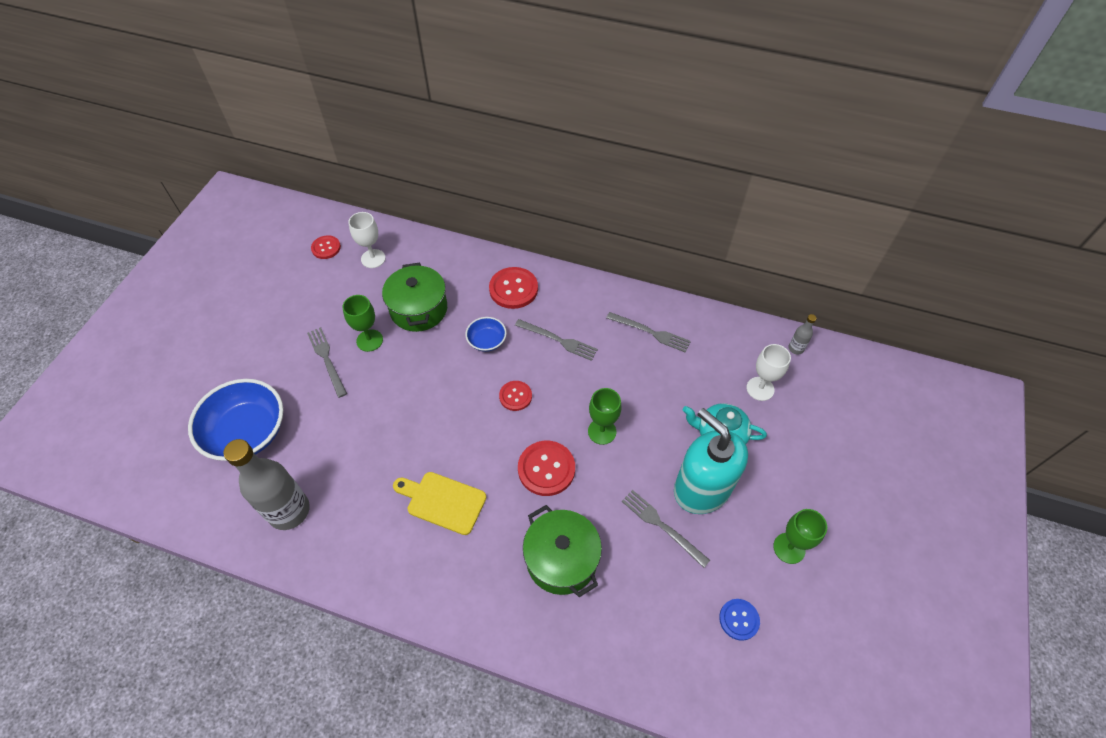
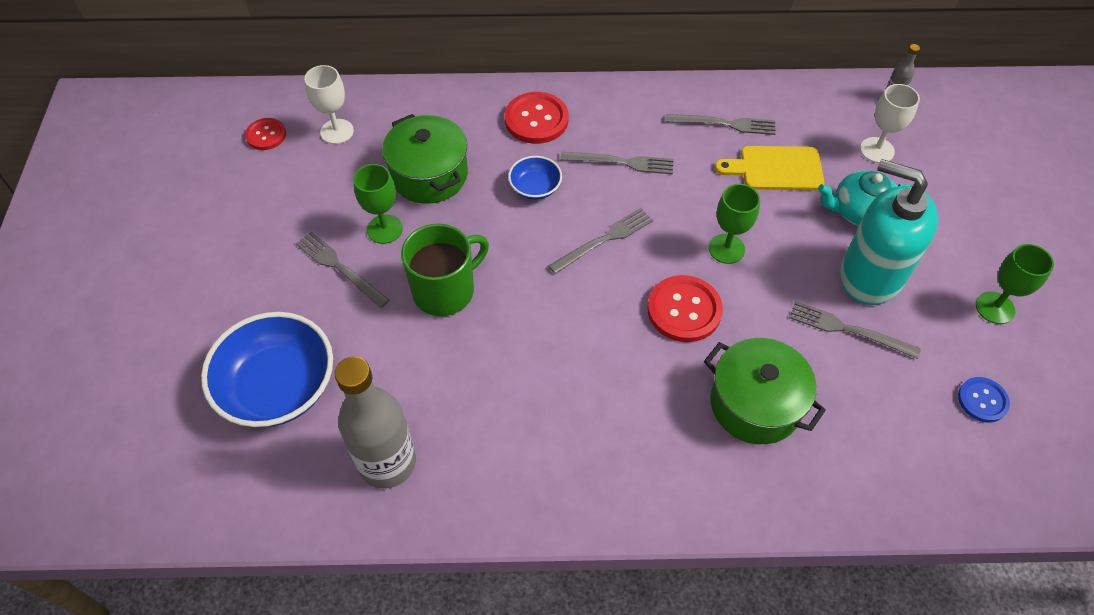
camera: 20 degrees left, 0 degrees up
yellow cutting board [393,472,486,535] -> yellow cutting board moved to [715,146,825,190]
red button [499,381,532,411] -> grey fork [549,208,653,274]
none -> green mug [401,224,489,316]

